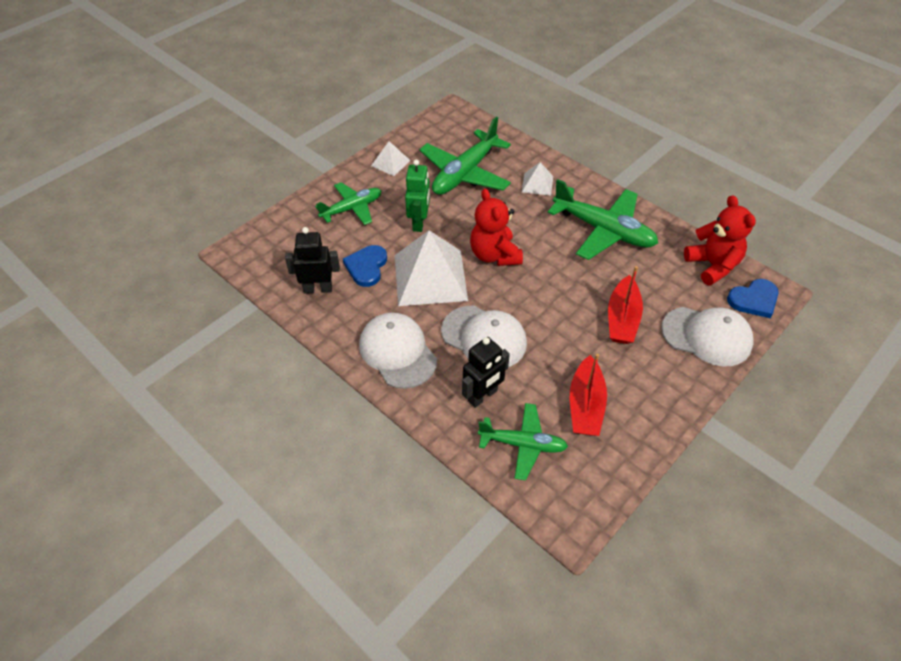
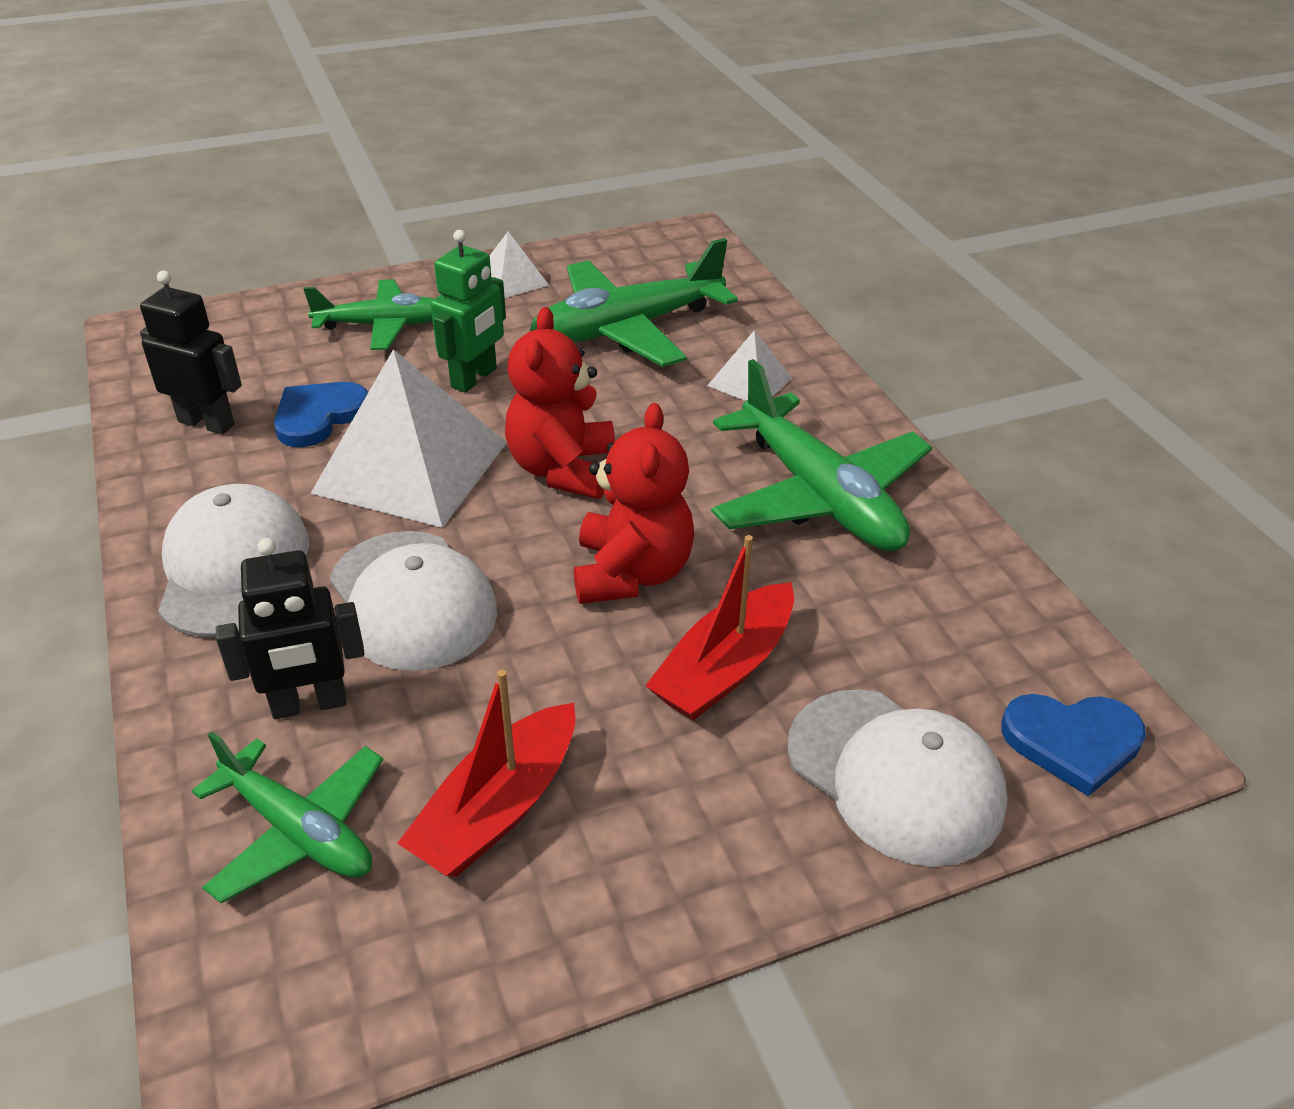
camera: 25 degrees right, 10 degrees down
red teddy bear [684,195,756,286] -> red teddy bear moved to [574,403,694,604]

